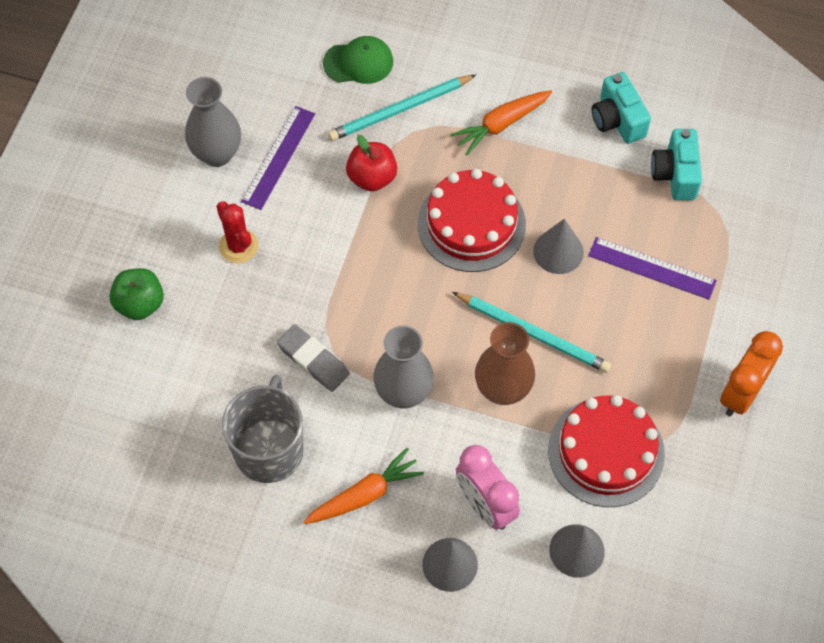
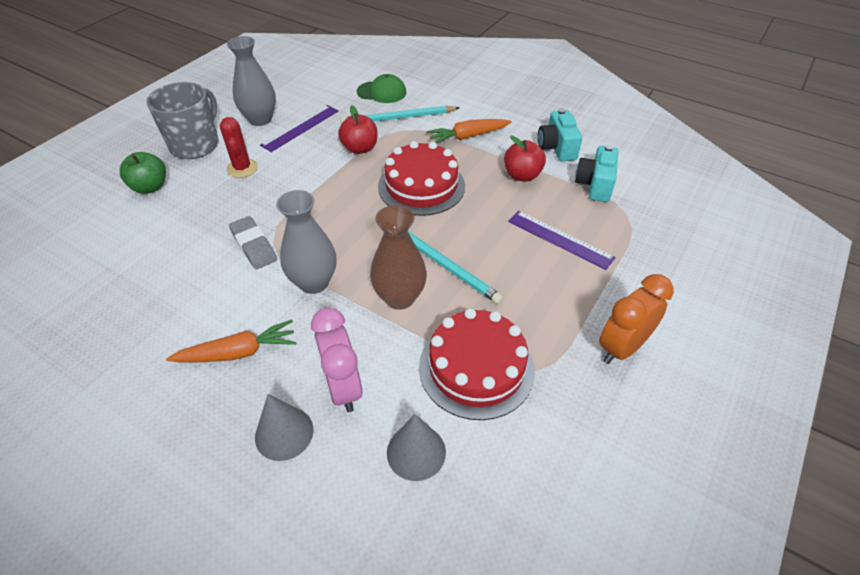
camera: 15 degrees right, 15 degrees down
grey mug [222,375,303,483] -> grey mug moved to [146,82,219,159]
grey cone [533,219,584,274] -> none
none -> red apple [504,136,546,182]

